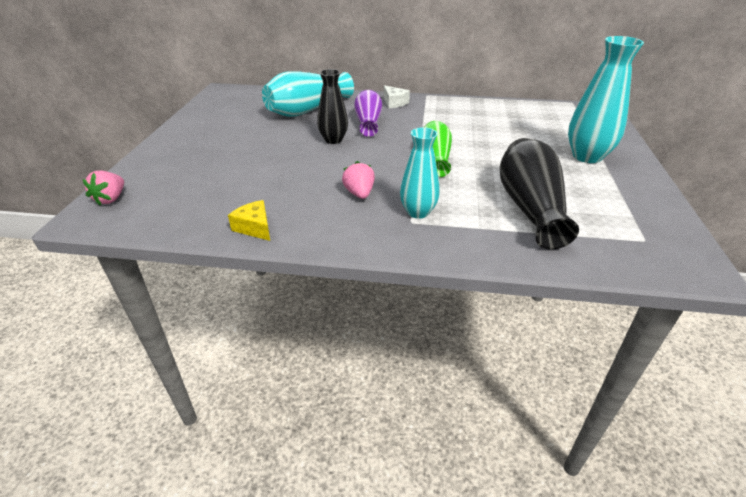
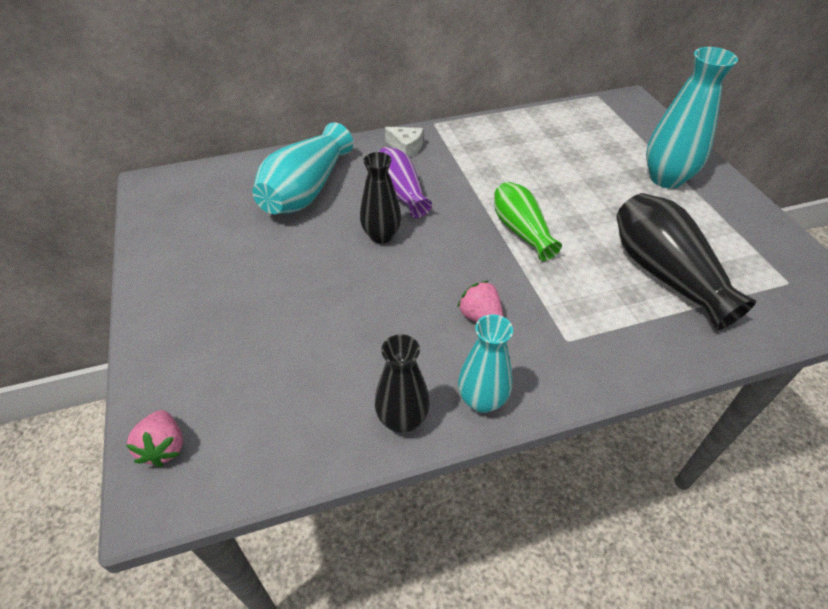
camera: 25 degrees left, 10 degrees up
yellow cheese [228,200,270,241] -> black vase [375,334,430,433]
turquoise vase [400,127,440,219] -> turquoise vase moved to [458,314,513,413]

